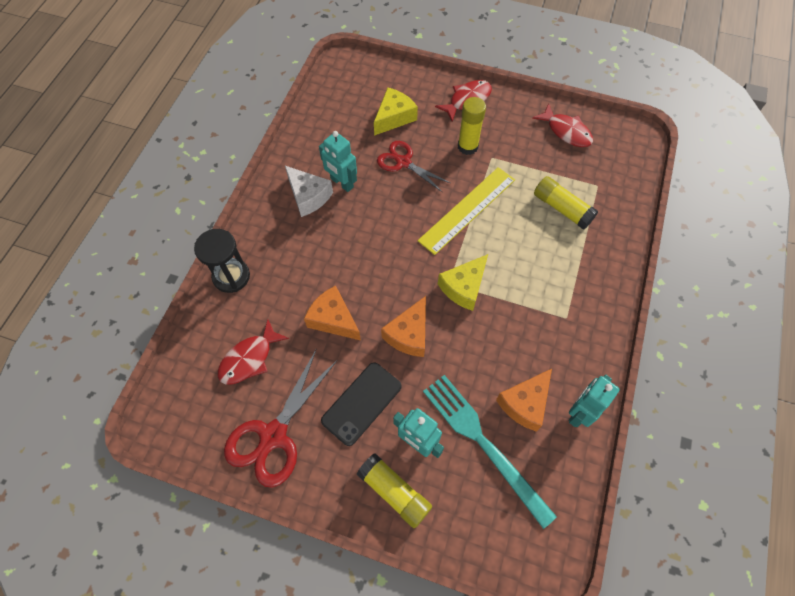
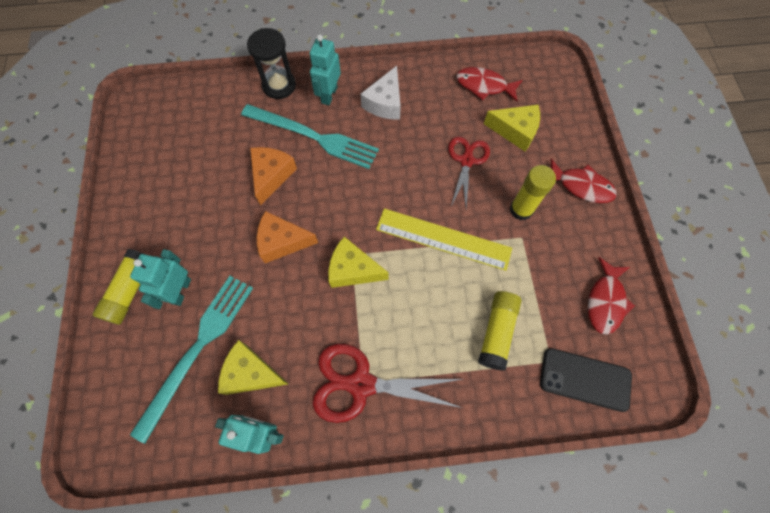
camera: 65 degrees right, 5 degrees up
red fish [218,319,289,385] -> red fish moved to [456,67,523,102]
red scissors [224,348,337,488] -> red scissors moved to [313,344,463,423]
turquoise robot [319,131,357,192] -> turquoise robot moved to [309,35,341,105]
black phone [321,362,402,446] -> black phone moved to [540,348,632,412]
orange cheese [496,369,552,432] -> yellow cheese [218,340,289,395]
none -> turquoise fork [241,104,379,169]

